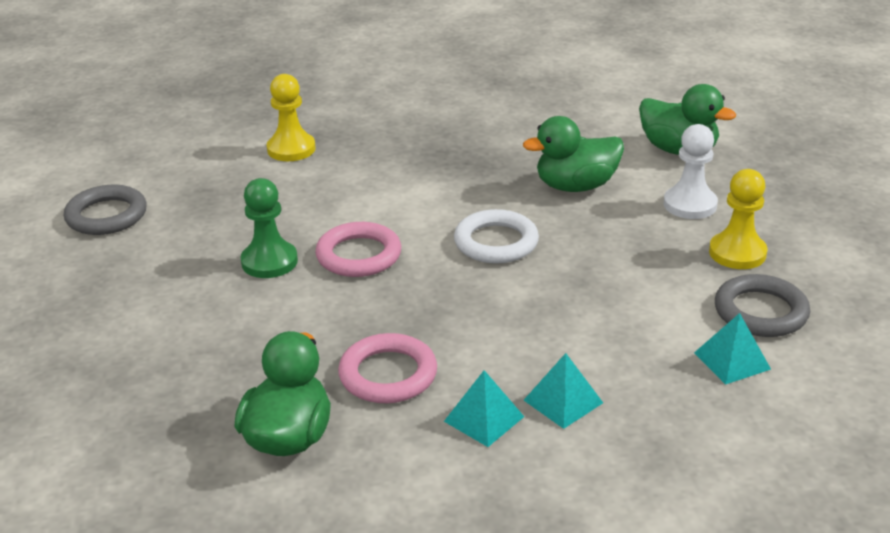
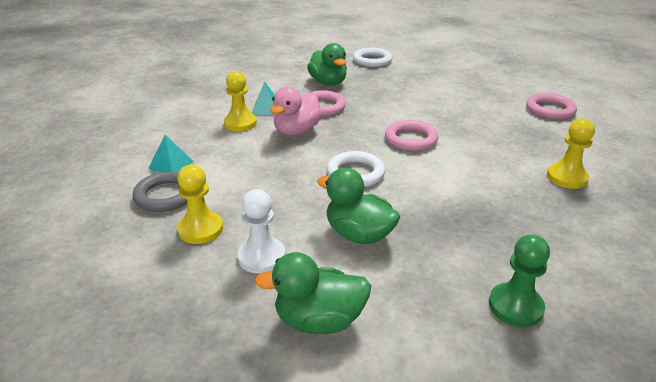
camera: 140 degrees right, 0 degrees up
grey ring [64,185,147,235] -> pink ring [526,93,577,119]
green pawn [241,178,298,278] -> green pawn moved to [489,234,550,327]
green duck [523,116,624,192] -> green duck turned 90 degrees counterclockwise [317,168,400,244]
turquoise pyramid [524,353,603,429] -> yellow pawn [224,71,257,131]
none -> pink duck [270,86,322,136]
none -> white ring [353,48,392,67]

